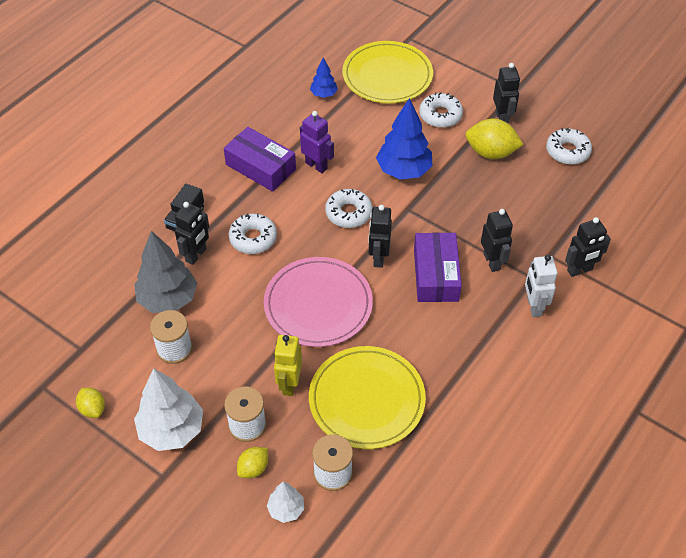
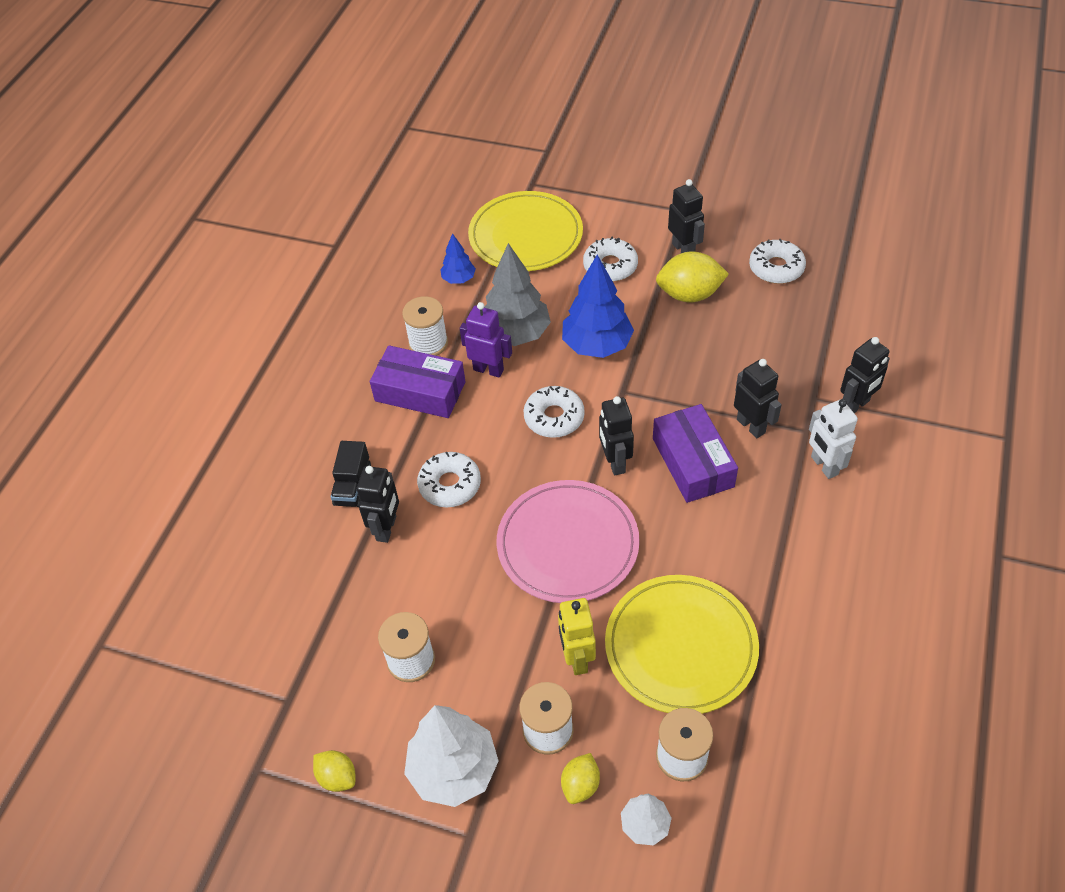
camera: 15 degrees left, 0 degrees up
grey tree [134,231,197,313] -> grey tree moved to [484,243,551,346]
none -> white spool [402,296,448,356]

